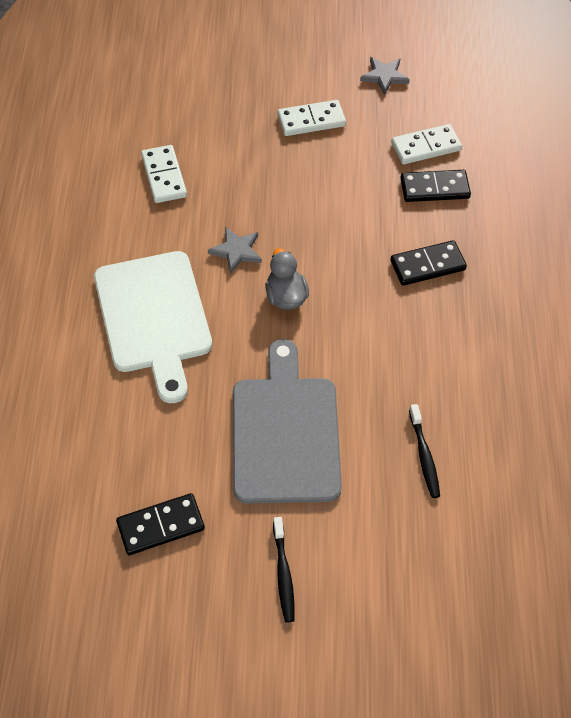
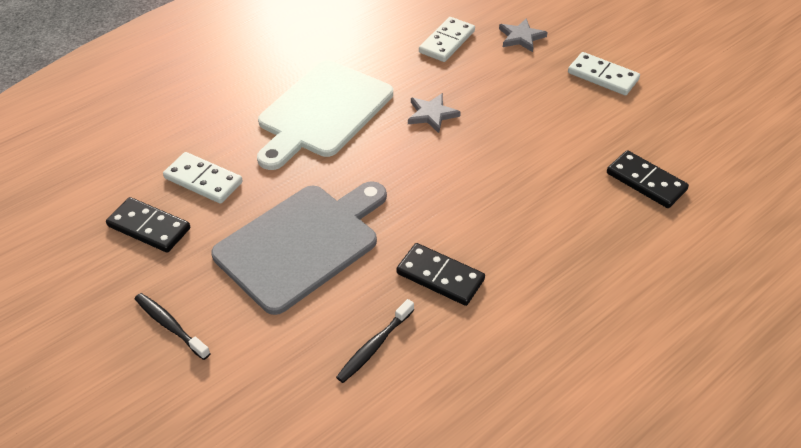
camera: 50 degrees right, 10 degrees down
grey duck [266,248,309,310] -> none
black toothbrush [273,517,295,622] -> black toothbrush turned 90 degrees clockwise [135,293,211,360]
grey star [360,57,410,95] -> grey star moved to [499,18,548,52]
black domino [390,240,467,286] -> black domino moved to [396,243,485,306]
white domino [391,124,462,164] -> white domino moved to [163,152,243,204]

